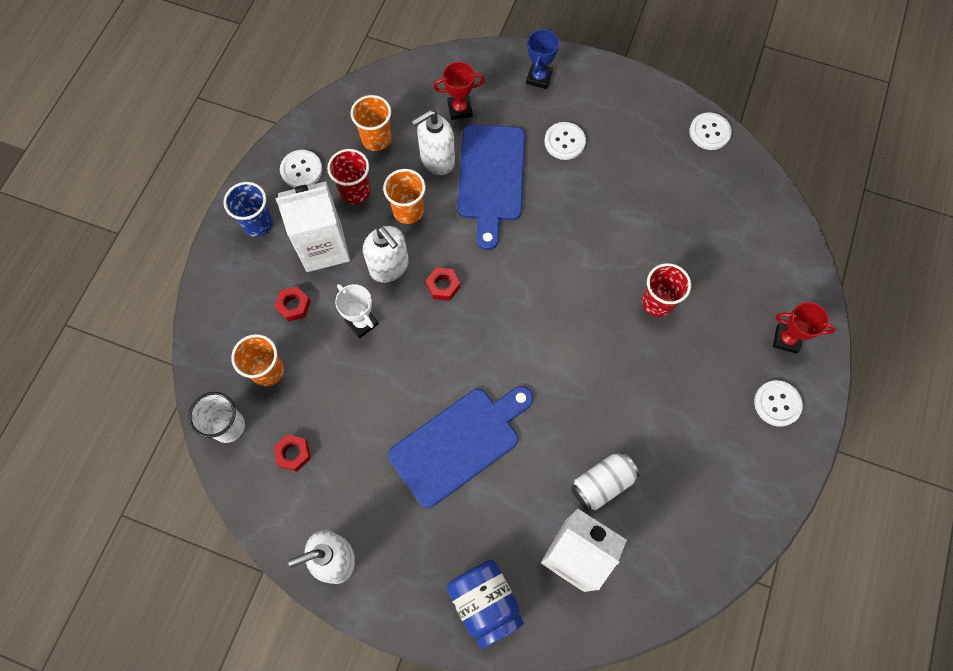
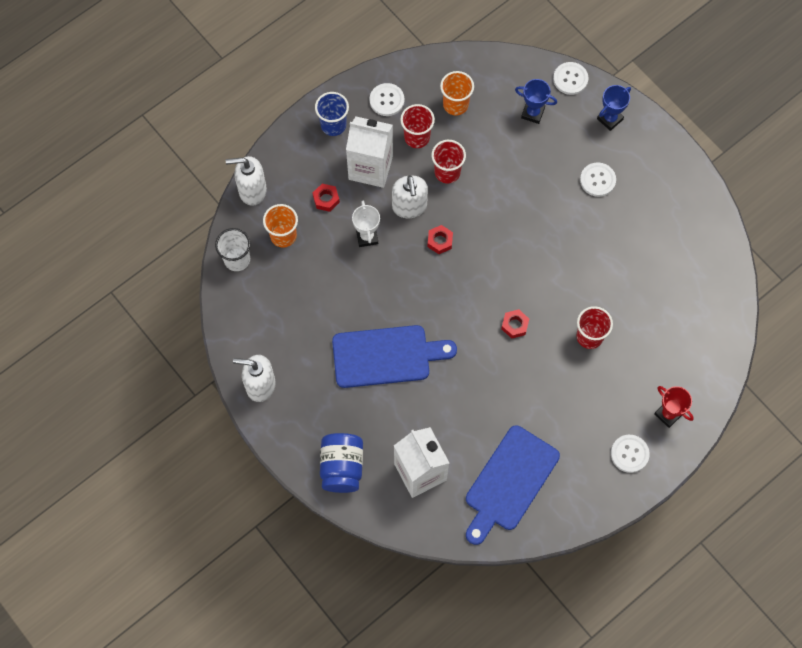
camera: 30 degrees right, 0 degrees up
red nut [273,434,311,472] -> red nut moved to [501,309,529,338]
orange cup [383,169,426,224] -> red cup [432,140,466,184]
white soap dispenser [411,110,455,175] -> white soap dispenser moved to [226,156,267,206]
red trophy [433,62,485,120] -> blue trophy [515,79,557,124]
blue cutting board [457,125,525,250] -> blue cutting board moved to [466,425,560,545]
white can [571,451,640,511] -> none
white button [689,112,732,150] -> white button moved to [553,62,588,95]

